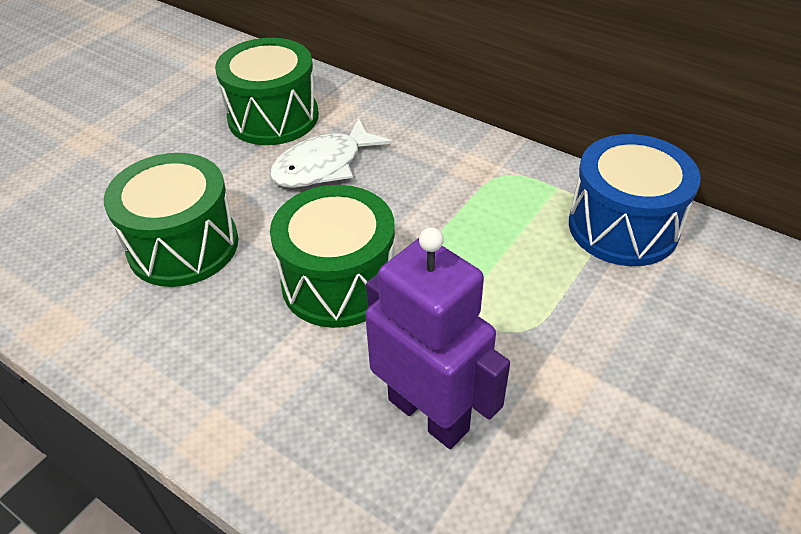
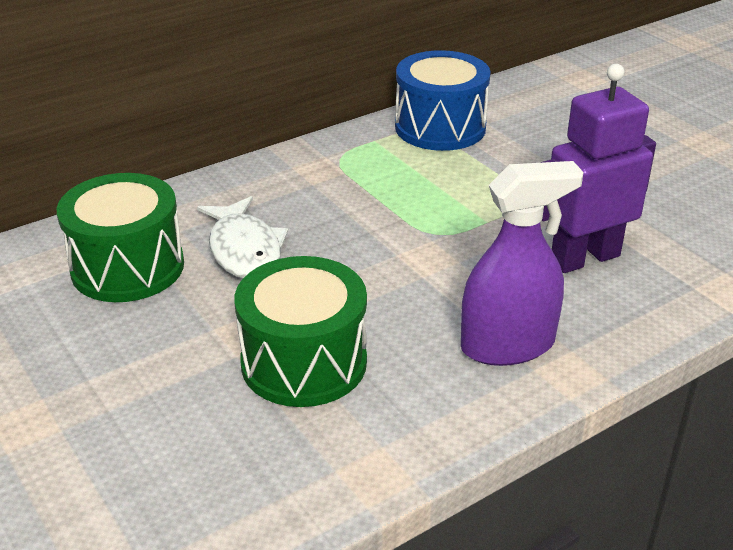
camera: 70 degrees left, 10 degrees down
green drum [270,185,395,328] -> none
none -> purple spray bottle [461,161,584,366]

